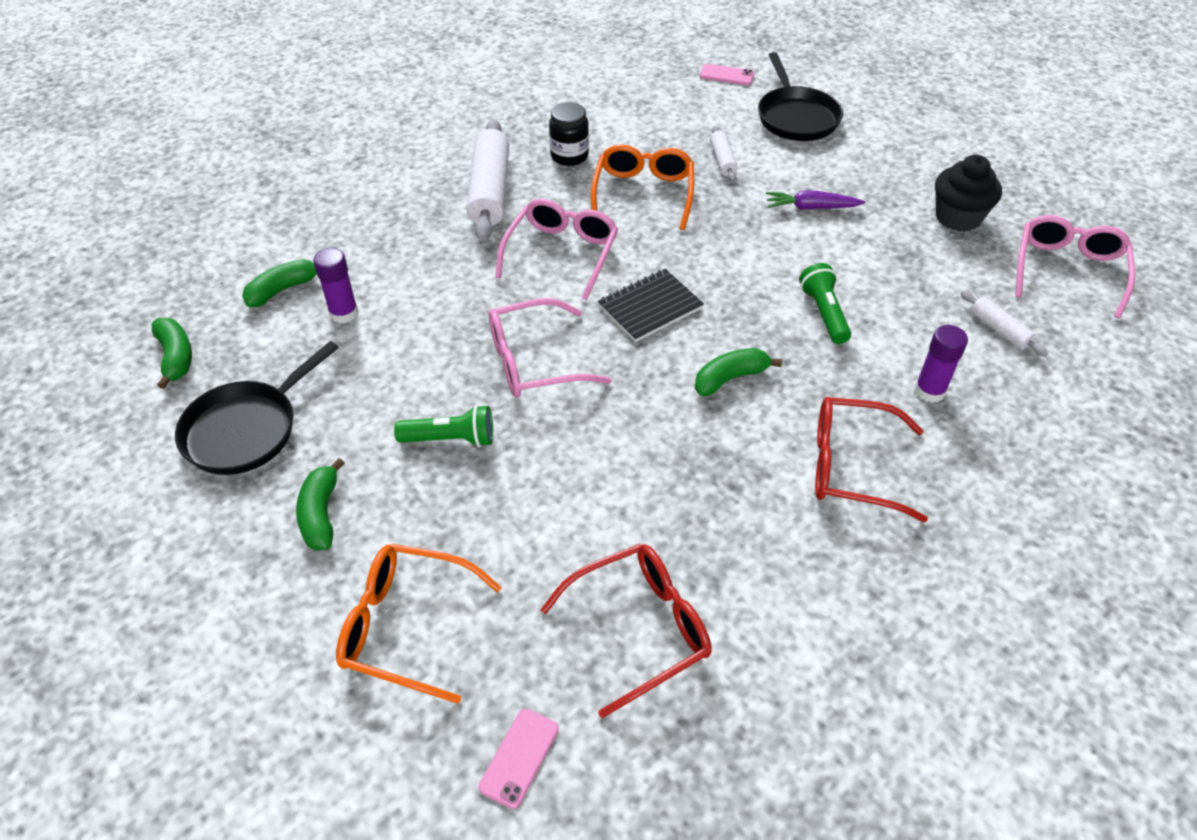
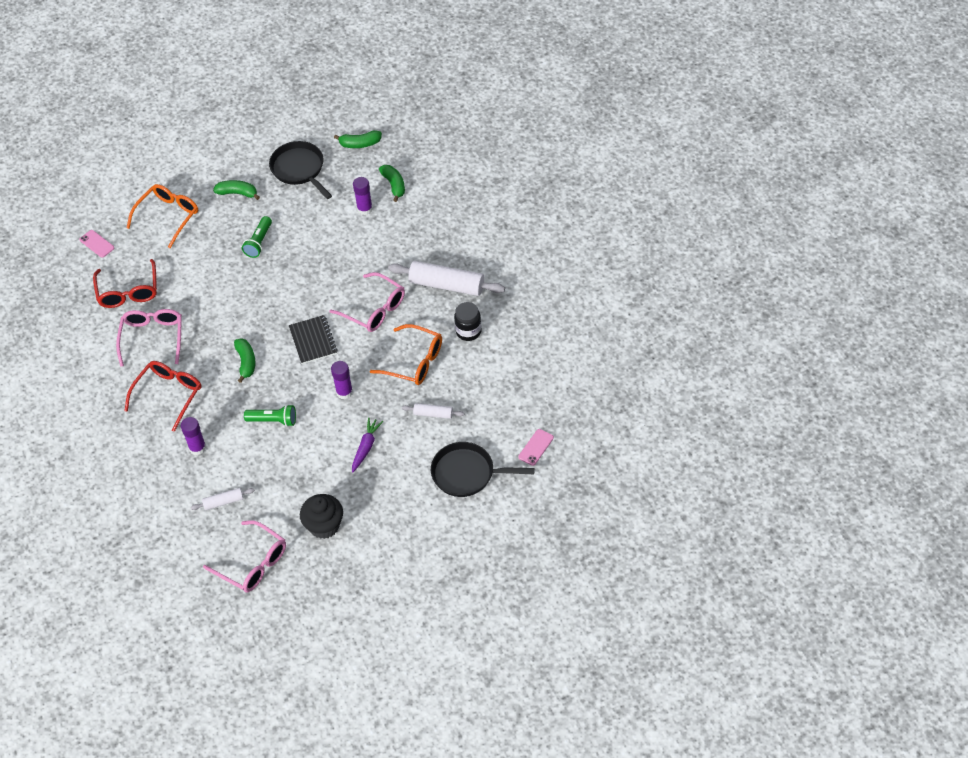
camera: 110 degrees right, 5 degrees up
pink glasses [489,298,612,398] -> pink glasses moved to [116,309,182,367]
none -> purple glue stick [331,361,353,399]

